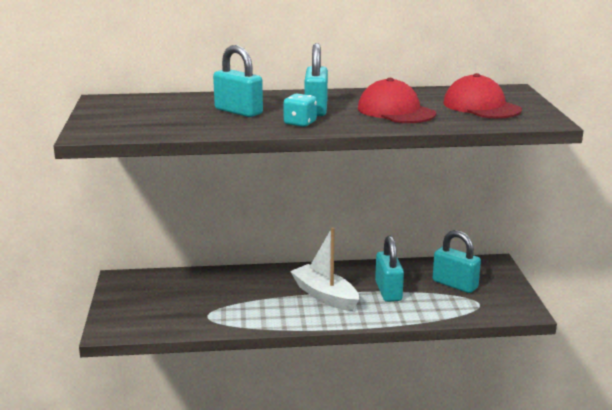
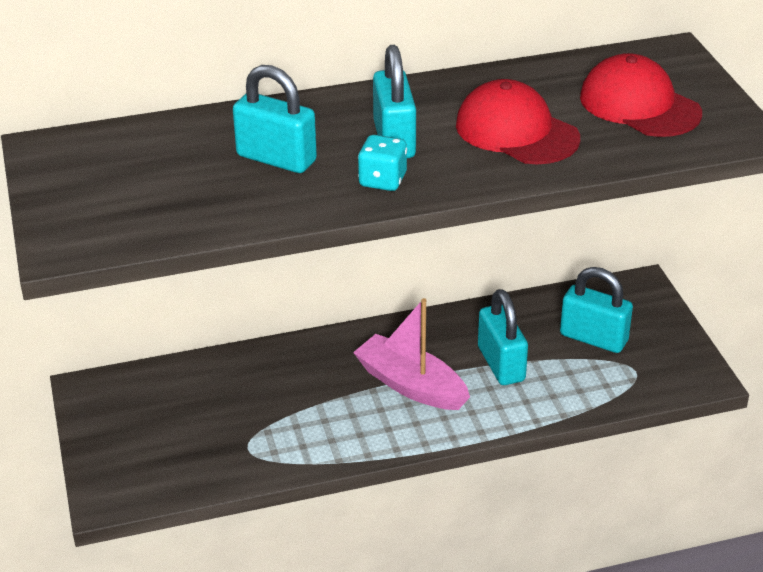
camera: 10 degrees left, 15 degrees up
white boat [290,227,359,311] -> pink boat [353,298,470,410]

